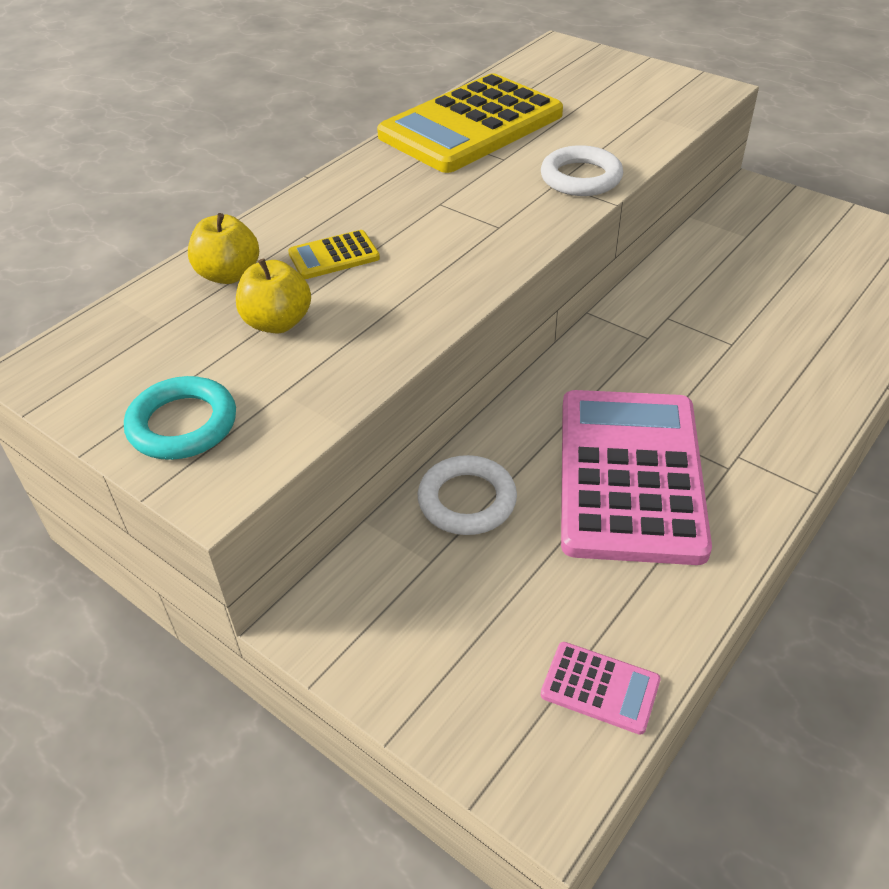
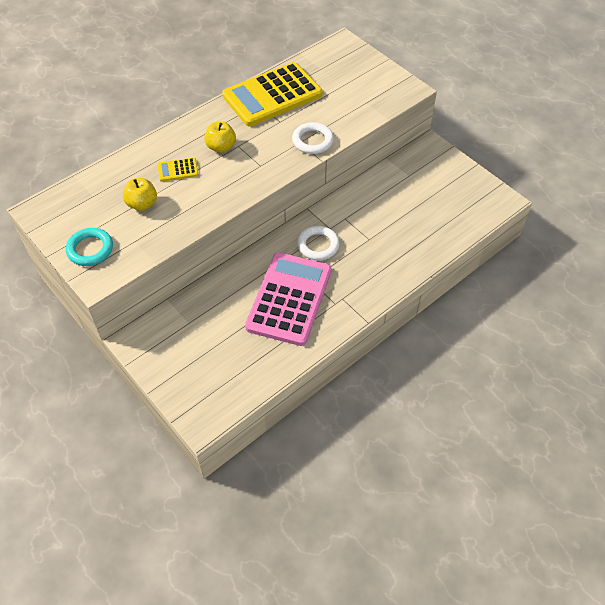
camera: 10 degrees right, 10 degrees up
yellow apple [188,213,259,284] -> yellow apple moved to [204,121,236,153]
white ring [418,455,517,535] -> white ring moved to [297,226,339,261]
pink calculator [541,642,661,735] -> none

